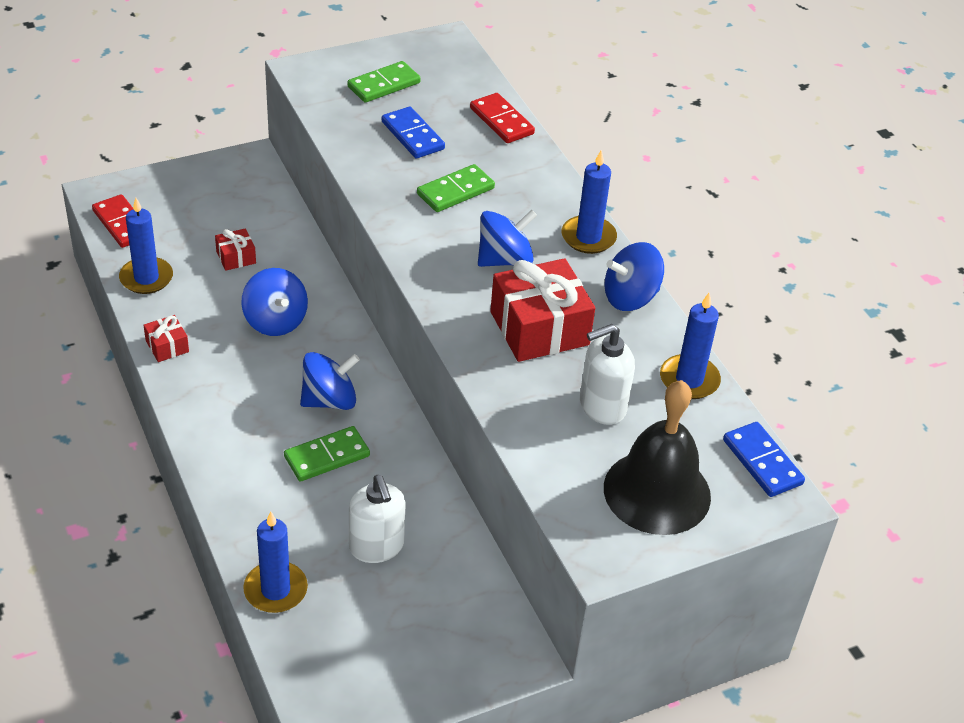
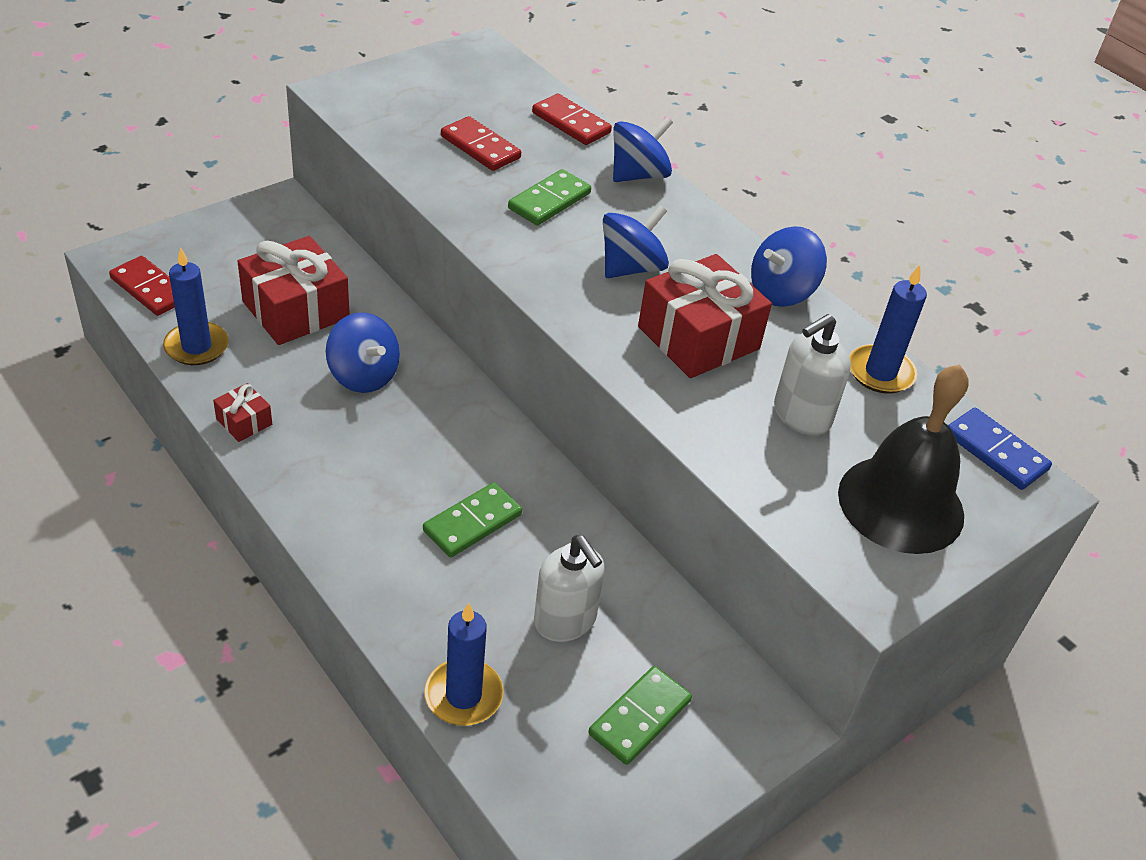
camera: 15 degrees left, 0 degrees up
red gift [215,228,256,271] -> red gift [237,236,350,345], size x2.13
blue spinning top [300,352,360,410] -> blue spinning top moved to [613,117,673,182]
green domino [347,61,421,103] -> green domino moved to [588,666,692,765]
blue domino [382,107,445,159] -> red domino [441,116,521,171]
blue candle [562,150,617,254] -> none

